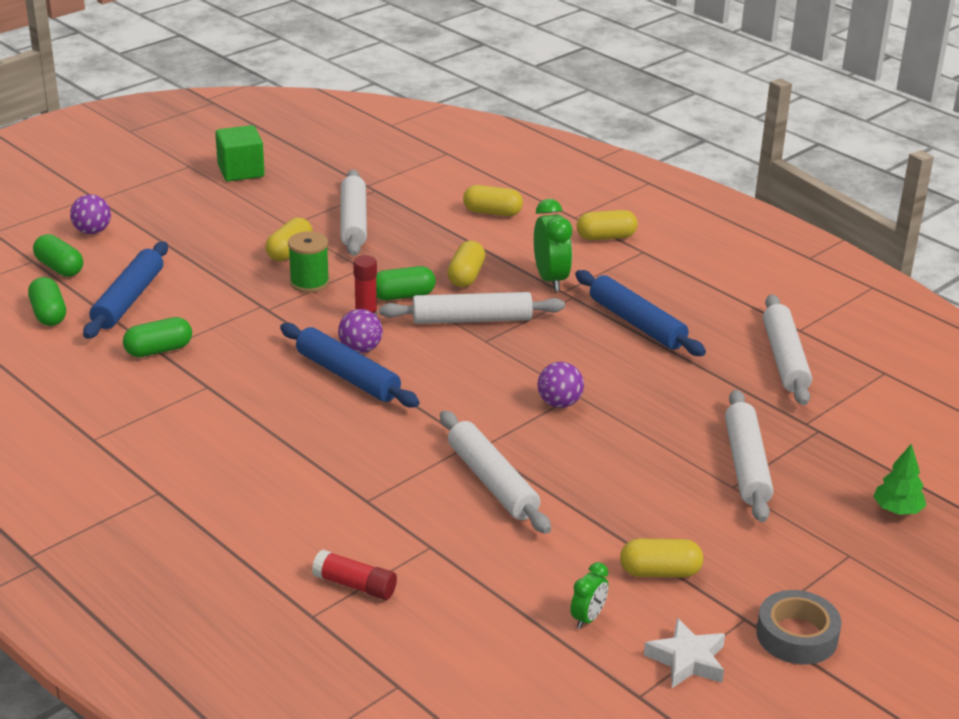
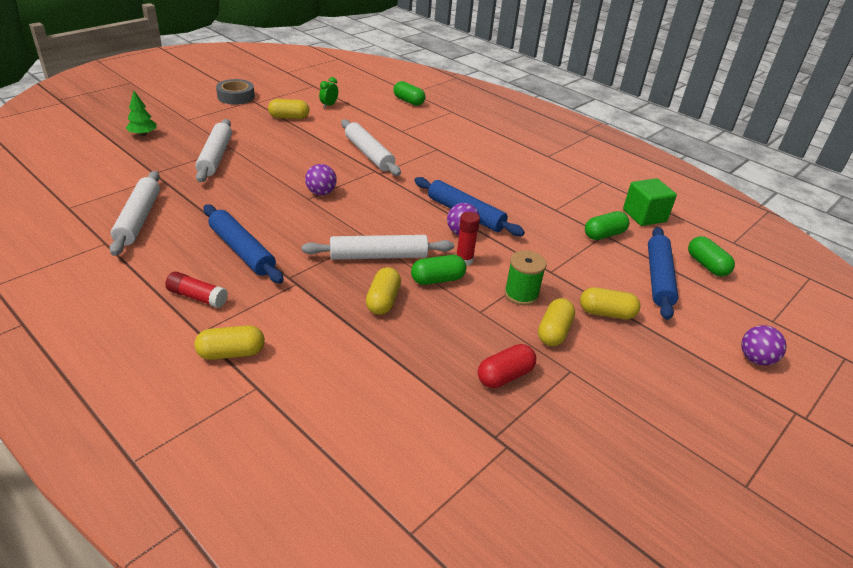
camera: 175 degrees right, 5 degrees up
green capsule [33,234,83,277] -> green capsule moved to [393,81,425,106]
green cube [215,125,265,181] -> green cube moved to [623,178,677,226]
red glue stick [312,549,397,600] -> red glue stick moved to [165,271,228,308]
white rolling pin [340,169,367,256] -> red capsule [478,344,536,388]
yellow capsule [463,185,523,216] -> yellow capsule moved to [580,287,641,319]
green clock [534,199,572,291] -> none
white star [644,618,725,688] -> none

